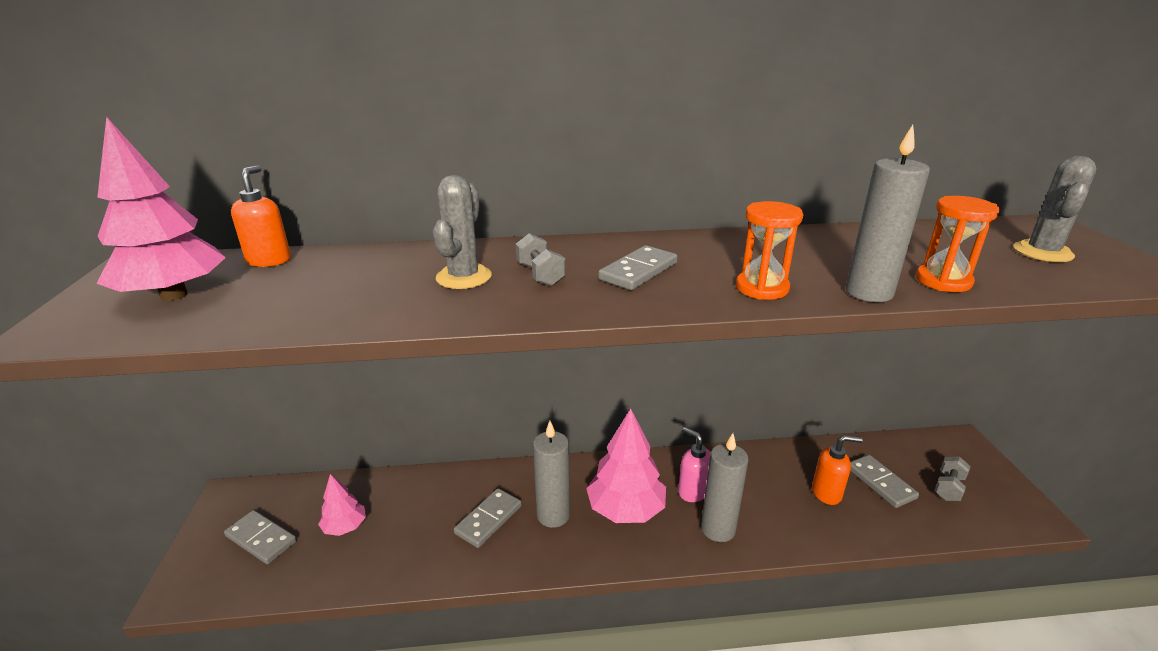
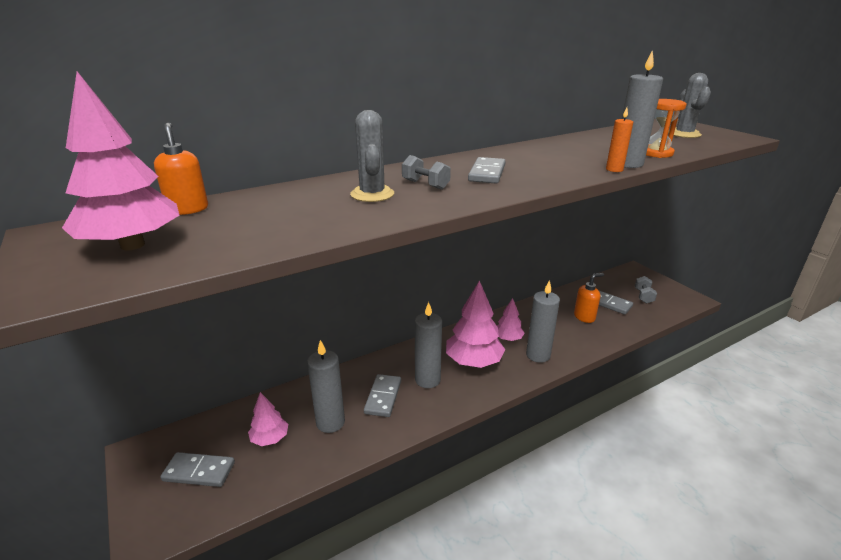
camera: 25 degrees left, 0 degrees up
pink soap dispenser [678,427,711,502] -> pink tree [497,298,525,341]
orange hourglass [736,201,803,300] -> none
none -> grey candle [307,340,345,433]
none -> orange candle [606,108,633,172]

